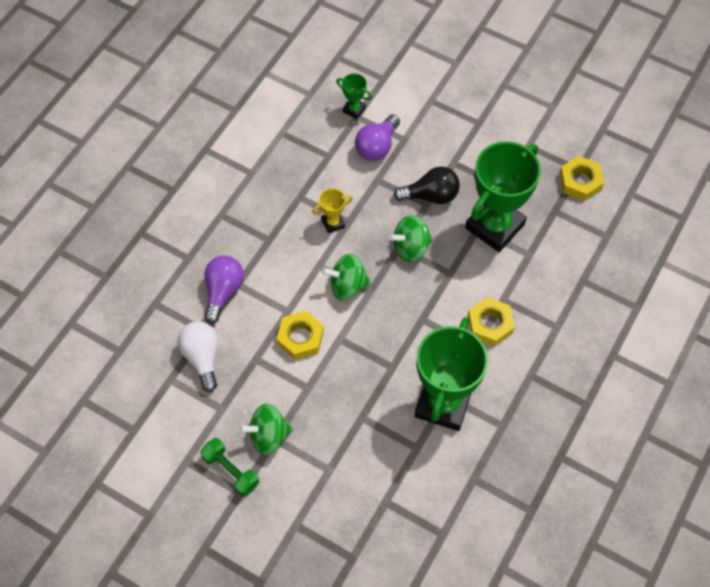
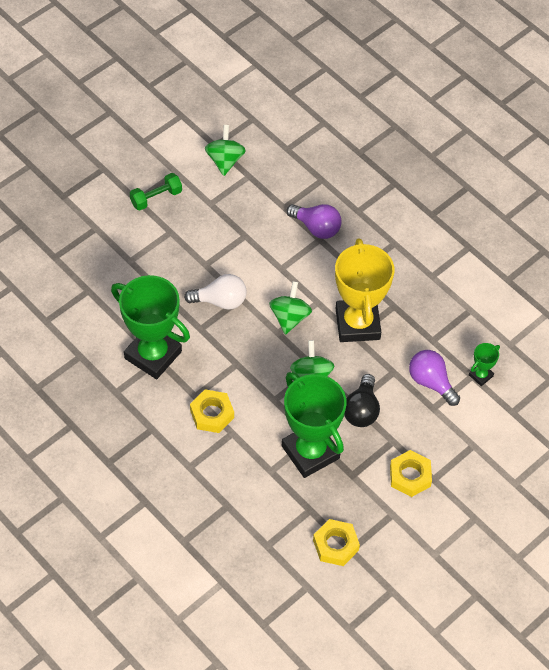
camera: 105 degrees right, 5 degrees down
white light bulb [178,321,218,392] -> white light bulb moved to [184,274,247,309]
green spinning top [239,403,293,455] -> green spinning top moved to [205,125,246,176]
yellow nut [277,311,324,360] -> yellow nut moved to [390,450,432,497]
yellow trophy [312,188,353,233] -> yellow trophy [335,238,394,342], size x2.34

